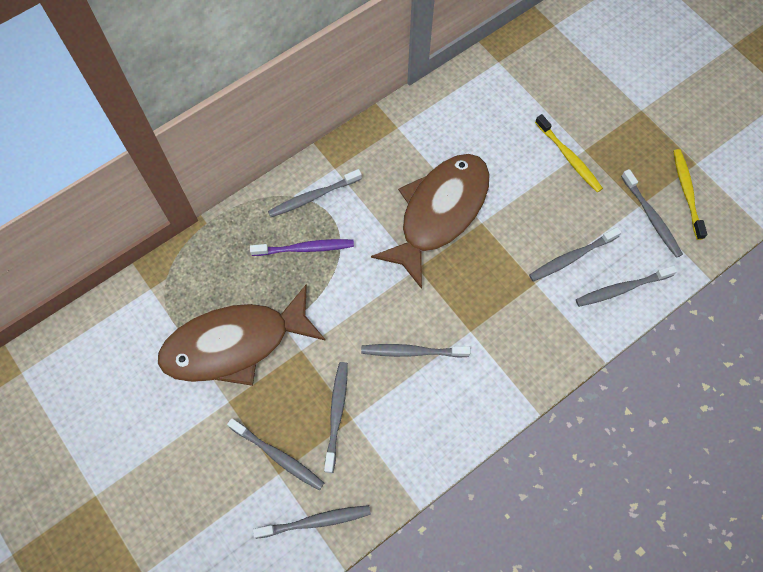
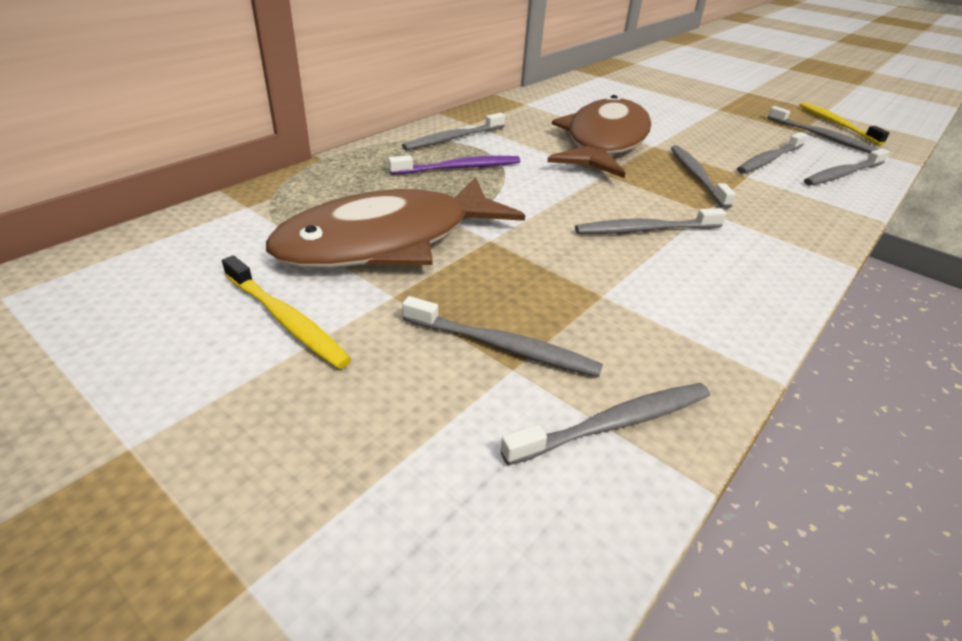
camera: 15 degrees left, 30 degrees down
grey toothbrush [324,362,348,473] -> grey toothbrush moved to [671,145,736,209]
yellow toothbrush [535,114,603,193] -> yellow toothbrush moved to [222,256,351,369]

